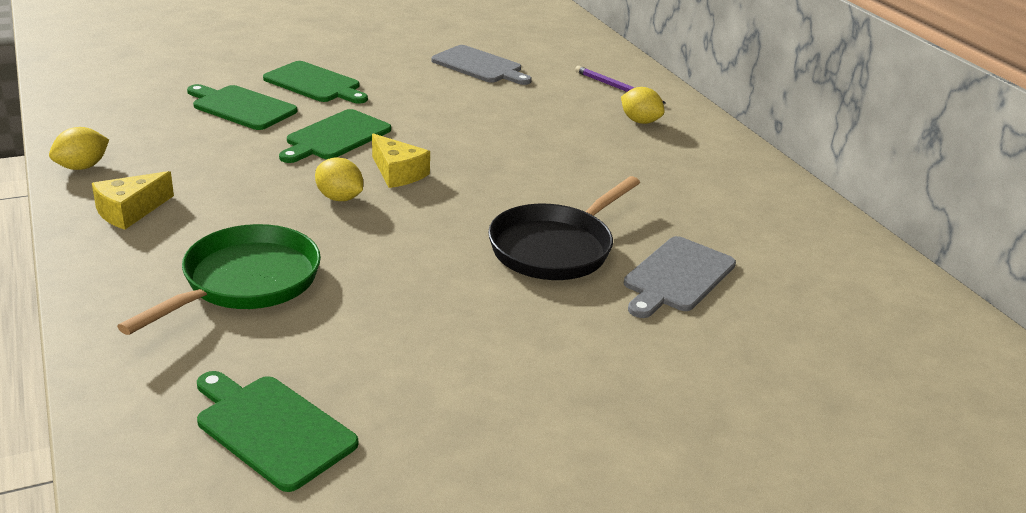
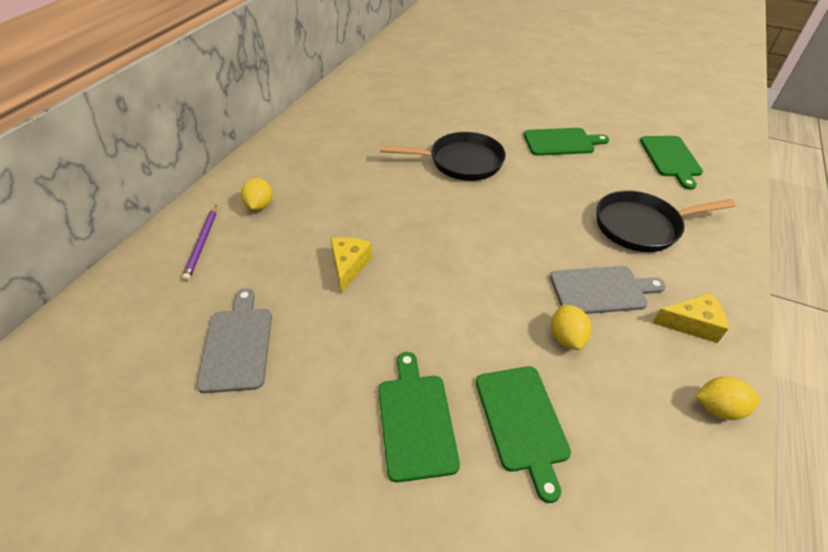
camera: 130 degrees left, 15 degrees up
green pan [117,224,321,335] -> black pan [596,190,736,252]
green cutting board [279,109,391,163] -> green cutting board moved to [524,128,609,156]
yellow lemon [315,157,363,201] -> yellow lemon moved to [551,304,591,350]
yellow cheese [372,134,430,188] -> yellow cheese moved to [330,237,372,294]
grey cutting board [624,236,736,318] -> grey cutting board moved to [550,266,666,314]

